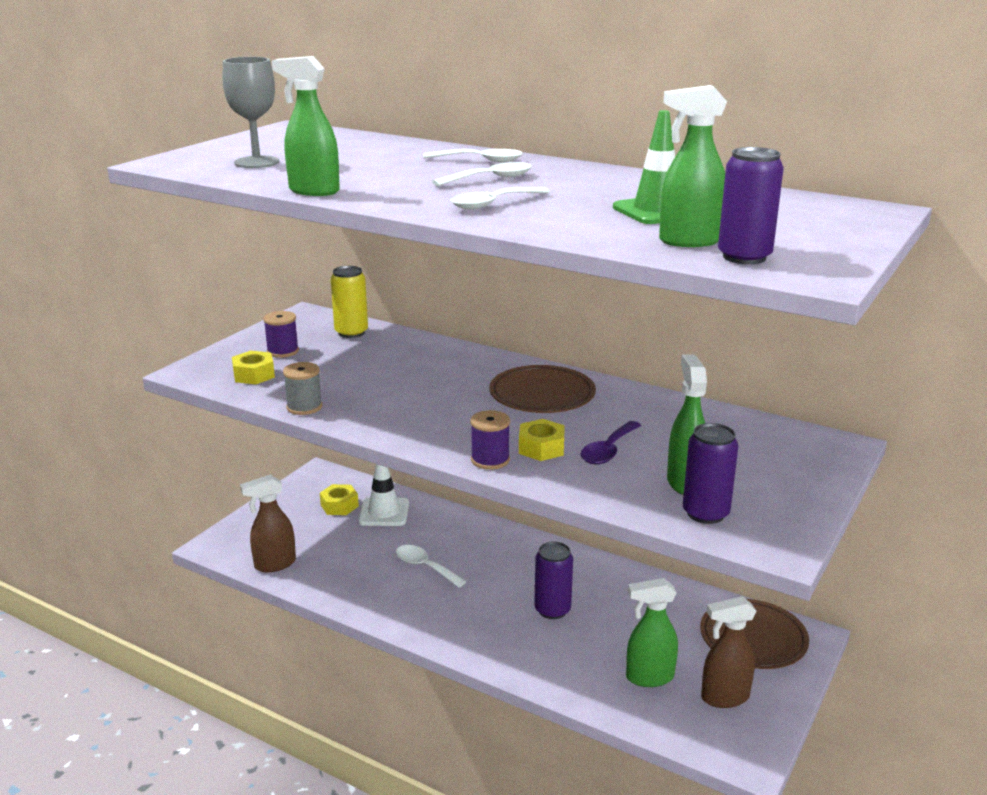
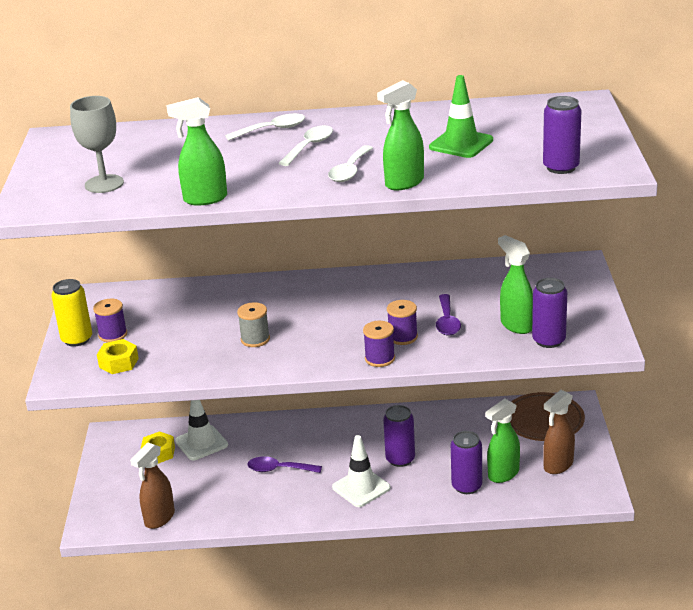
camera: 30 degrees left, 5 degrees up
grey spool [283,362,322,415] -> grey spool moved to [237,302,270,347]
yellow can [331,266,368,338] -> yellow can moved to [51,279,92,347]
white spoon [396,545,467,587] -> purple spoon [247,456,322,473]
brown plate [489,365,596,413] -> none
yellow nut [519,419,565,461] -> purple spool [387,300,418,345]
green spray bottle [659,85,727,247] -> green spray bottle moved to [377,80,424,190]
none -> white traffic cone [332,435,391,507]
none -> purple can [451,431,482,494]

